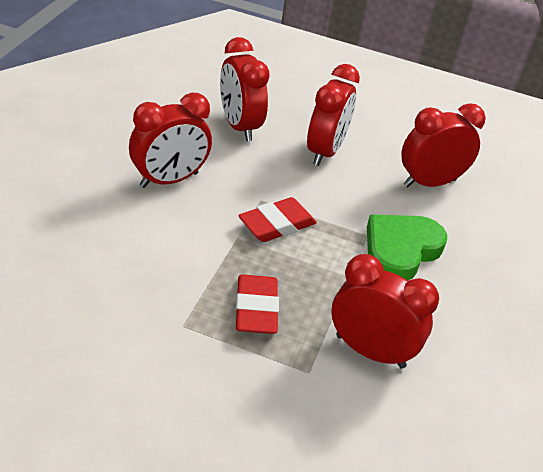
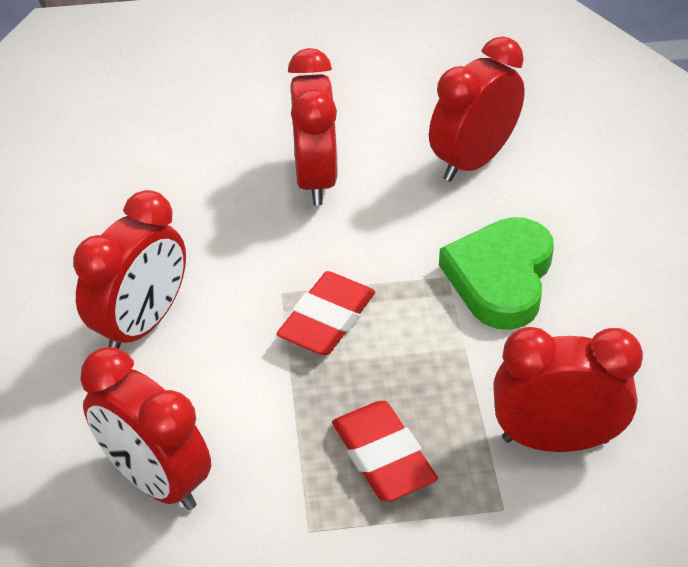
camera: 20 degrees left, 5 degrees up
red clock [220,37,270,141] -> red clock moved to [80,347,211,510]

